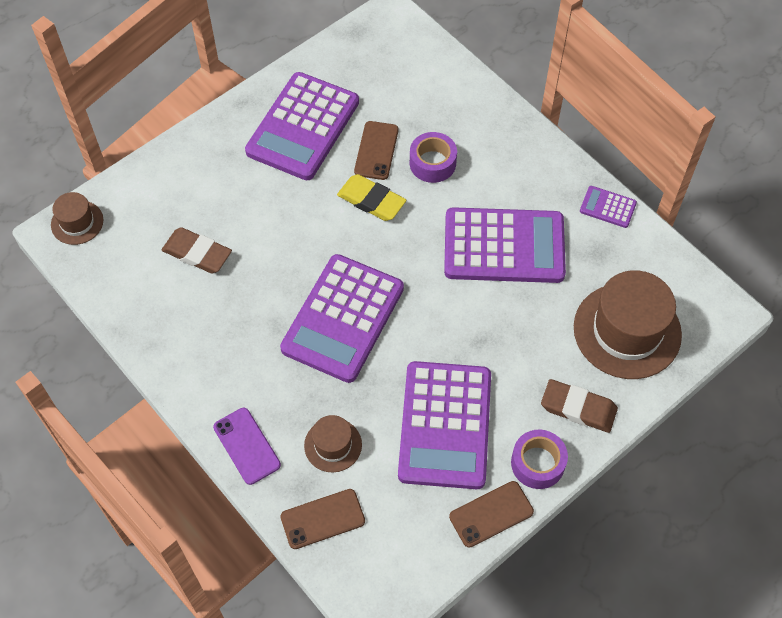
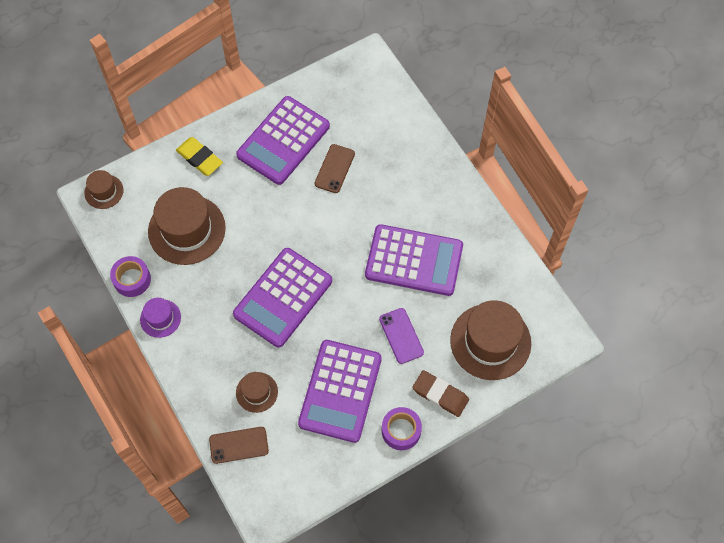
camera: 10 degrees right, 5 degrees up
brown eraser [162,227,232,273] -> brown hat [148,187,226,265]
purple phone [213,408,281,485] -> purple phone moved to [379,308,424,364]
yellow eraser [337,174,406,221] -> yellow eraser moved to [176,137,223,176]
purple tape [410,132,457,183] -> purple tape moved to [110,256,151,297]
brown phone [449,481,534,548] -> none
purple calculator [580,186,637,228] -> none
none -> purple hat [140,298,181,338]

